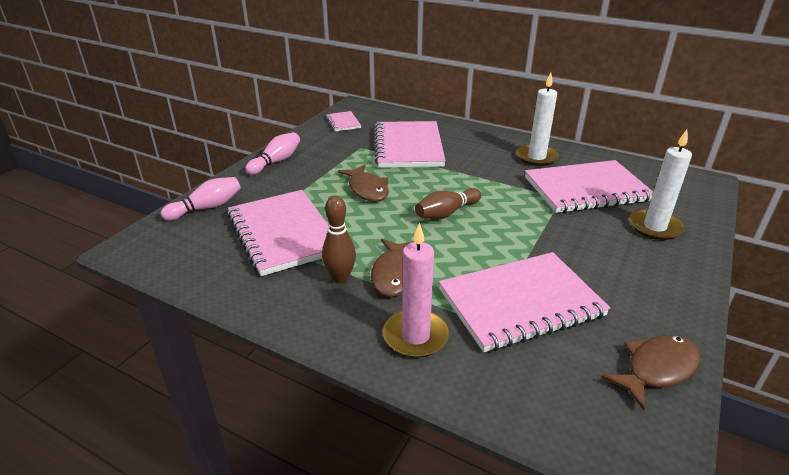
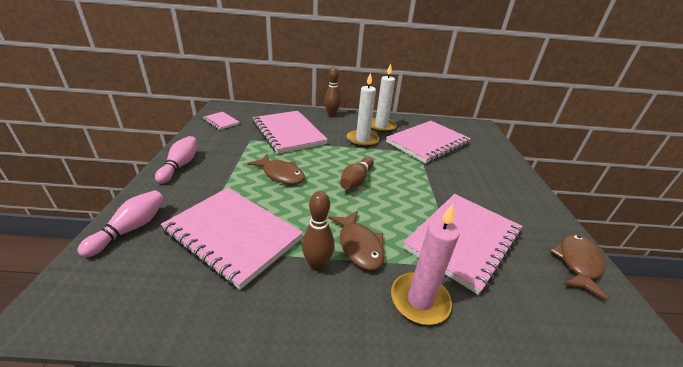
camera: 30 degrees left, 0 degrees up
white candle [629,129,692,240] -> white candle moved to [347,72,379,147]
none -> brown bowling pin [324,67,341,116]

